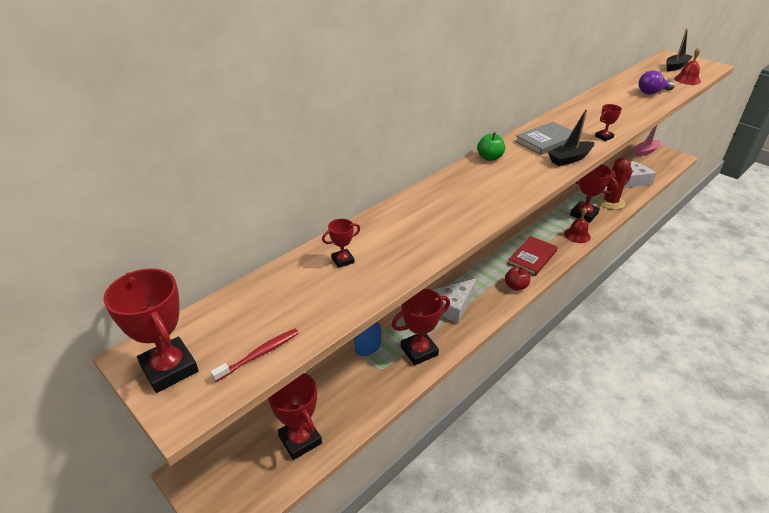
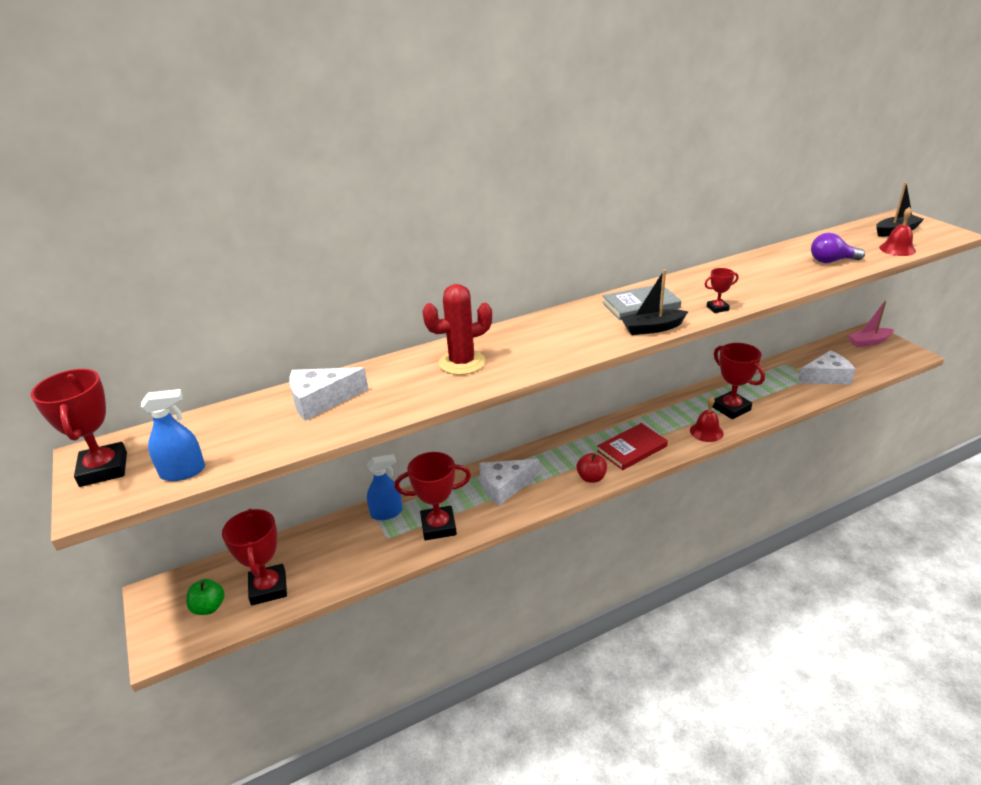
camera: 20 degrees right, 5 degrees down
red toothbrush [210,329,299,382] -> blue spray bottle [141,389,205,481]
red trophy [322,219,360,268] -> white cheese [289,367,368,421]
green apple [477,132,505,161] -> green apple moved to [186,579,225,615]
red cactus [597,158,633,210] -> red cactus moved to [422,284,492,375]

